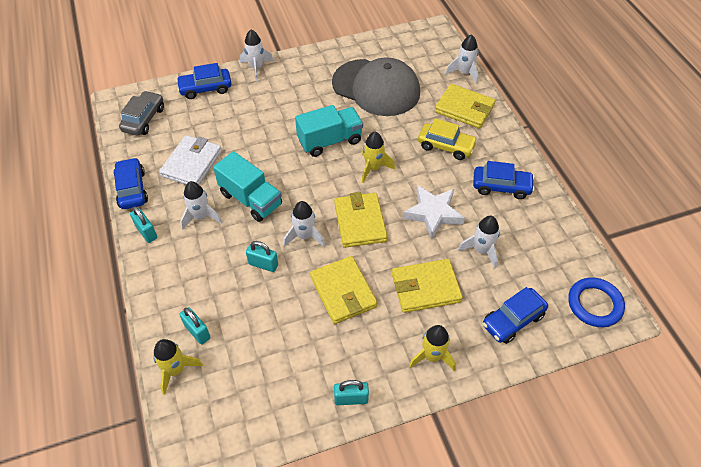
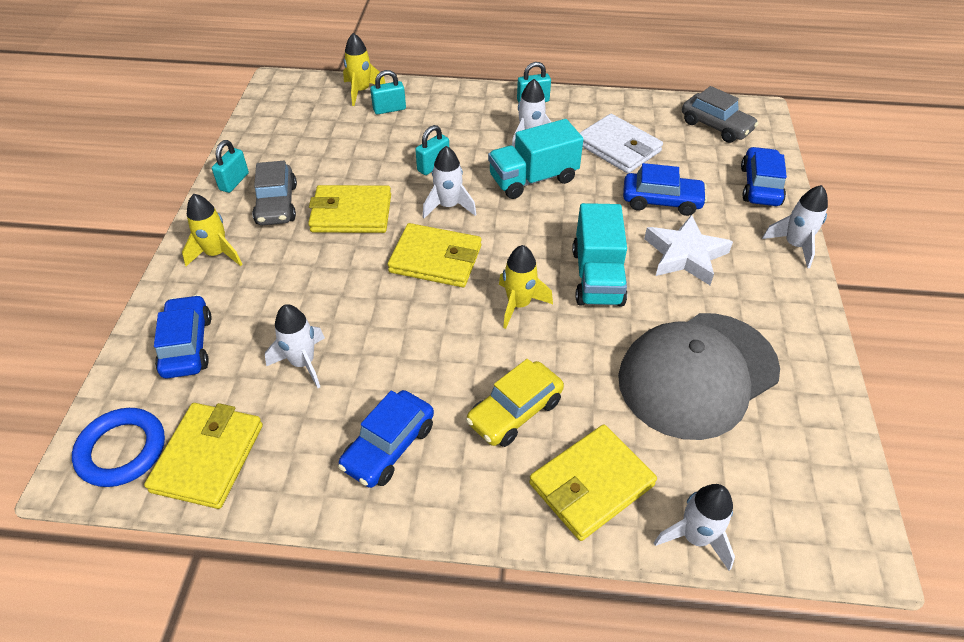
camera: 115 degrees right, 5 degrees down
blue car [114,157,148,209] -> blue car moved to [623,163,707,216]
yellow wallet [392,259,463,313] -> yellow wallet moved to [144,403,263,509]
white star [403,185,465,239] -> white star moved to [644,214,733,285]
none -> grey car [252,161,297,225]

